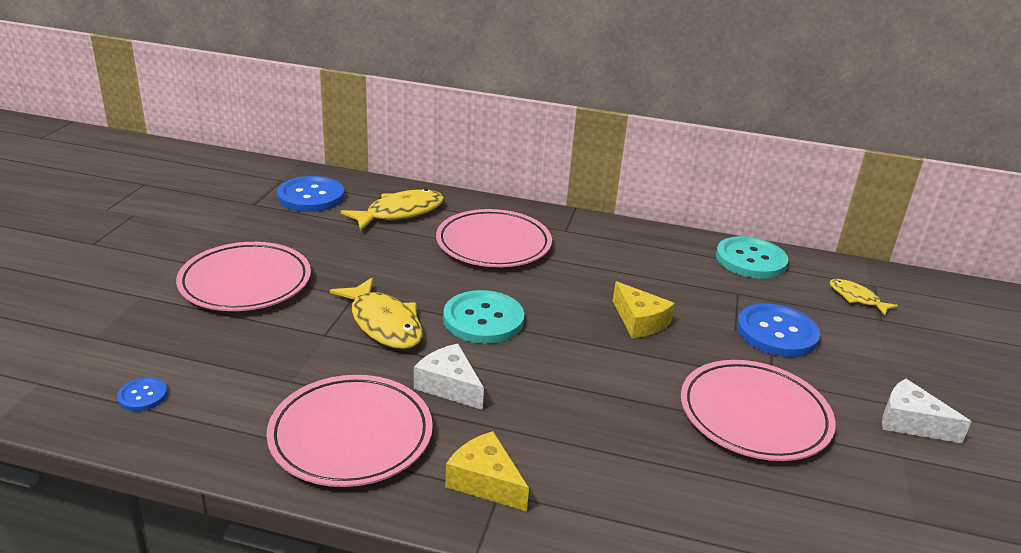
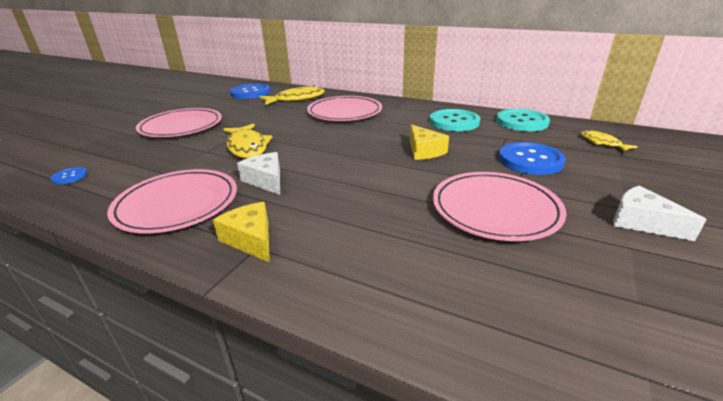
camera: 15 degrees right, 0 degrees up
turquoise button [443,290,524,344] -> turquoise button moved to [430,109,480,131]

